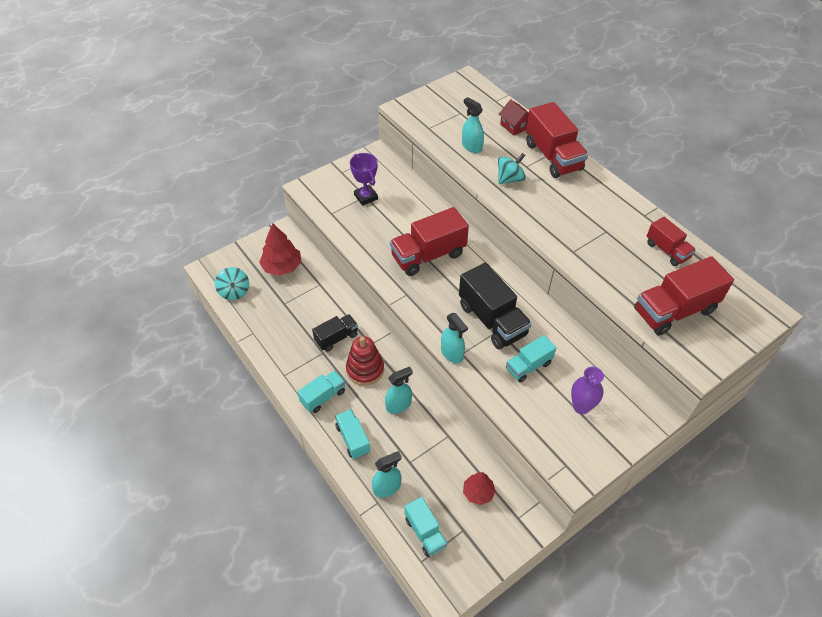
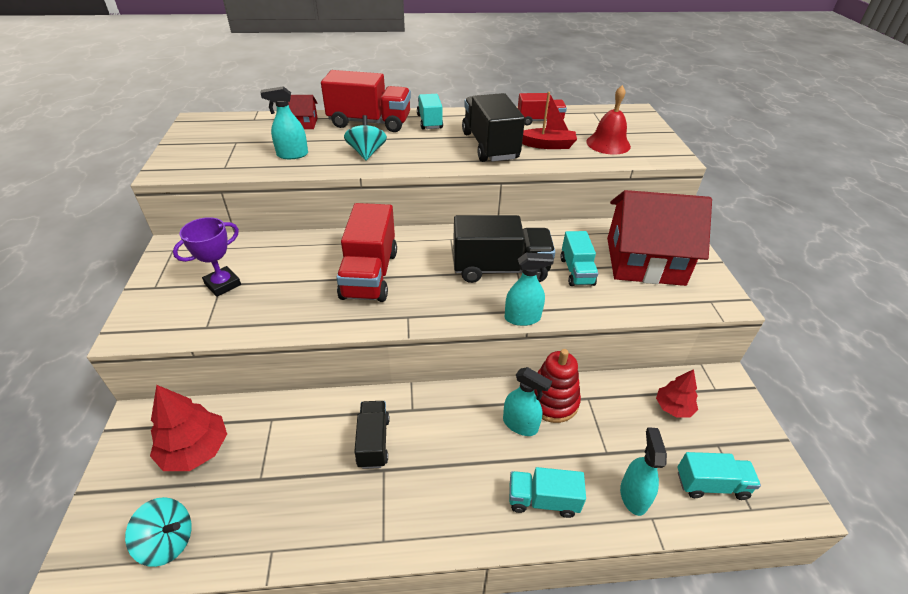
camera: 60 degrees left, 10 degrees down
turquoise truck [297,370,345,413] -> turquoise truck moved to [417,94,443,129]
red stacking toy [346,336,384,386] -> red stacking toy moved to [534,349,581,423]
purple trophy [350,153,378,206] -> purple trophy turned 45 degrees counterclockwise [173,217,241,297]
turquoise spray bottle [385,366,413,414] -> turquoise spray bottle turned 120 degrees clockwise [503,367,552,436]
purple vase [571,367,604,414] -> red house [607,190,712,286]
red truck [634,256,734,336] -> red bell [586,85,631,155]
none -> black truck [462,93,525,162]
none -> red boat [522,92,577,149]

